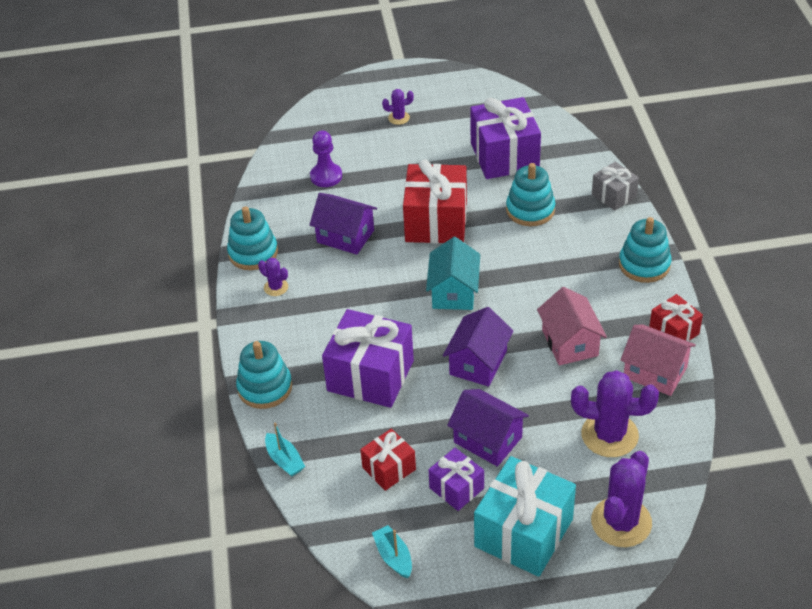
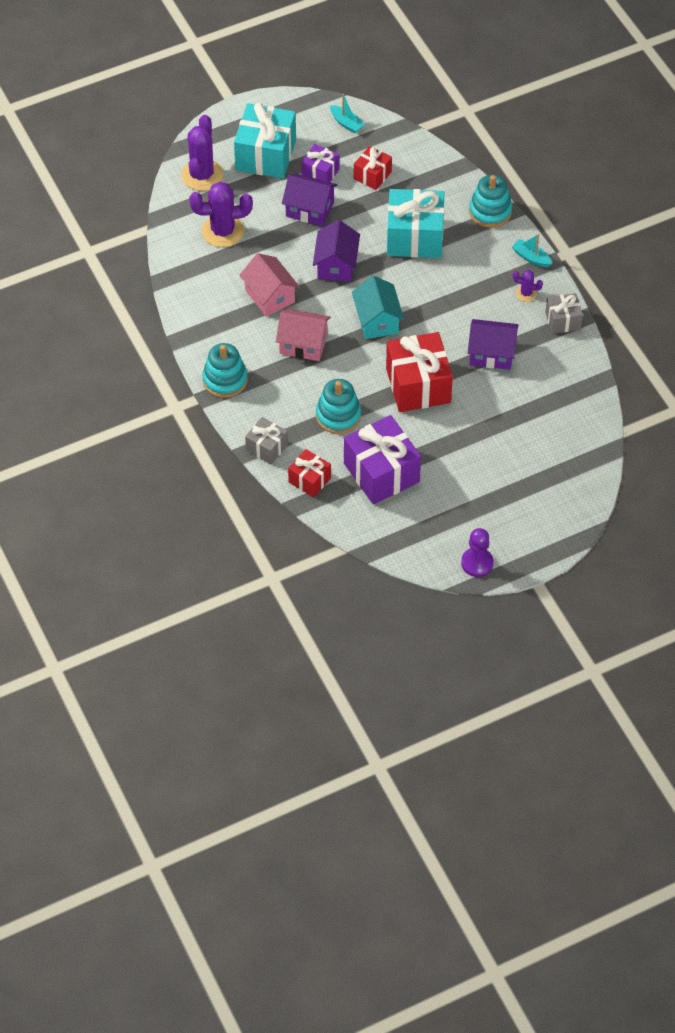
camera: 160 degrees right, 10 degrees up
turquoise stacking toy [227,206,278,270] -> grey gift [545,293,583,334]
turquoise boat [265,423,305,477] -> turquoise boat moved to [512,234,552,267]
purple pawn [310,130,342,187] -> purple pawn moved to [461,528,494,577]
purple gift [322,309,414,408] -> turquoise gift [387,189,445,258]
purple cactus [382,89,414,125] -> none
pink house [621,324,696,396] -> pink house moved to [276,308,331,361]
red gift [649,294,703,342] -> red gift moved to [288,449,331,498]

